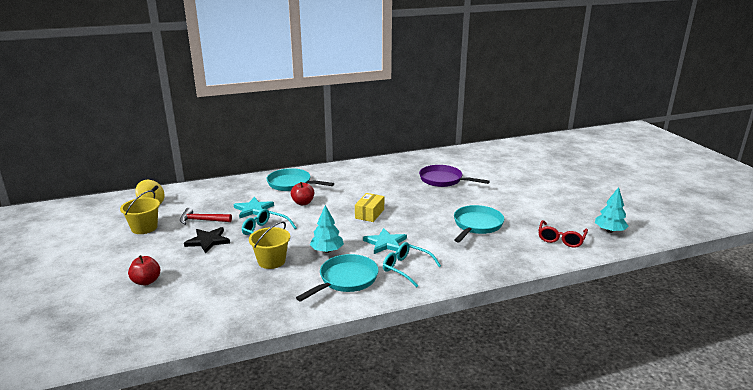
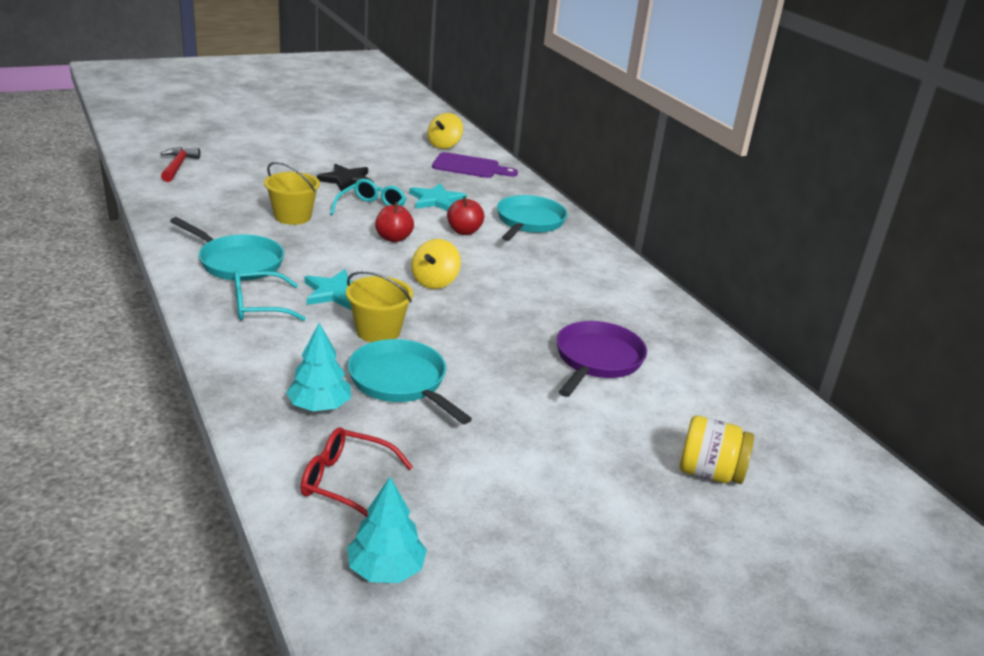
camera: 80 degrees right, 5 degrees up
yellow bucket [120,190,160,234] -> yellow bucket moved to [346,271,413,342]
red apple [128,255,161,285] -> red apple moved to [375,202,414,242]
red hammer [180,208,232,225] -> red hammer moved to [160,147,201,182]
turquoise tree [310,205,344,253] -> turquoise tree moved to [286,323,351,411]
yellow box [355,193,384,222] -> yellow spinning top [412,239,461,289]
turquoise glasses [383,242,441,287] -> turquoise glasses turned 135 degrees counterclockwise [234,270,306,321]
turquoise pan [454,205,504,242] -> turquoise pan turned 150 degrees counterclockwise [348,339,472,424]
none -> purple cutting board [432,152,518,178]
none -> yellow jar [680,416,754,484]

